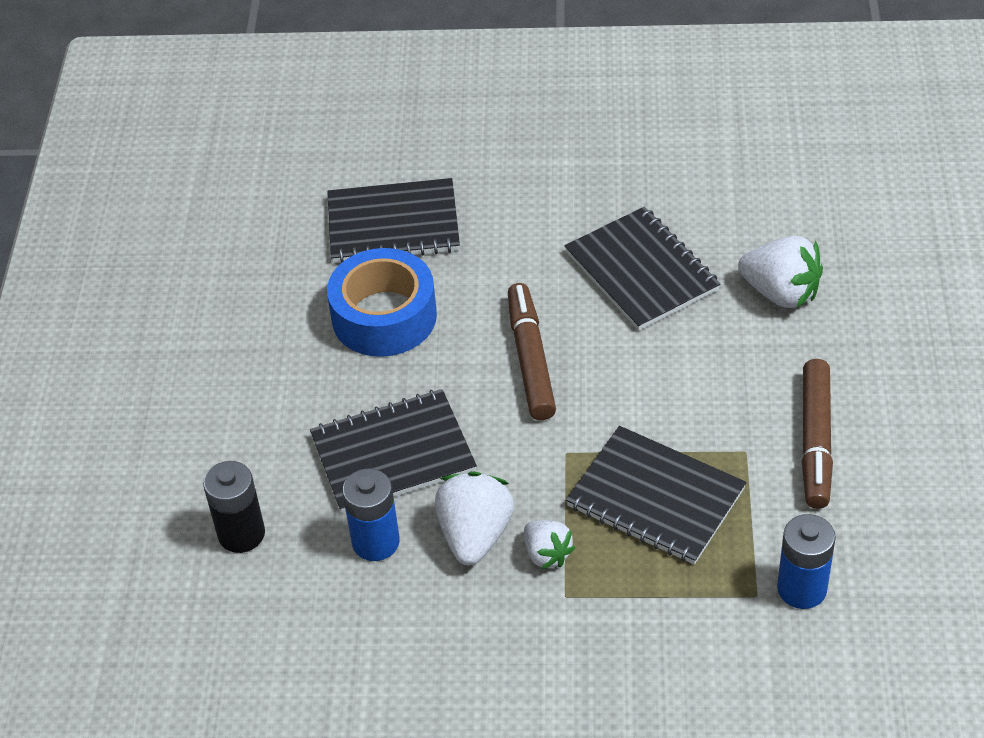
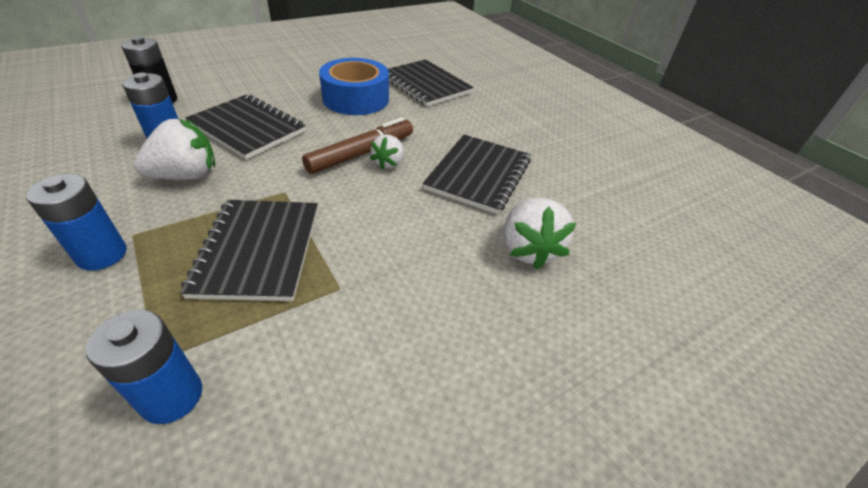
camera: 50 degrees right, 5 degrees down
white strawberry [524,520,575,570] -> white strawberry moved to [370,134,404,170]
brown marker [801,359,833,509] -> none
none -> blue battery [26,174,127,271]

